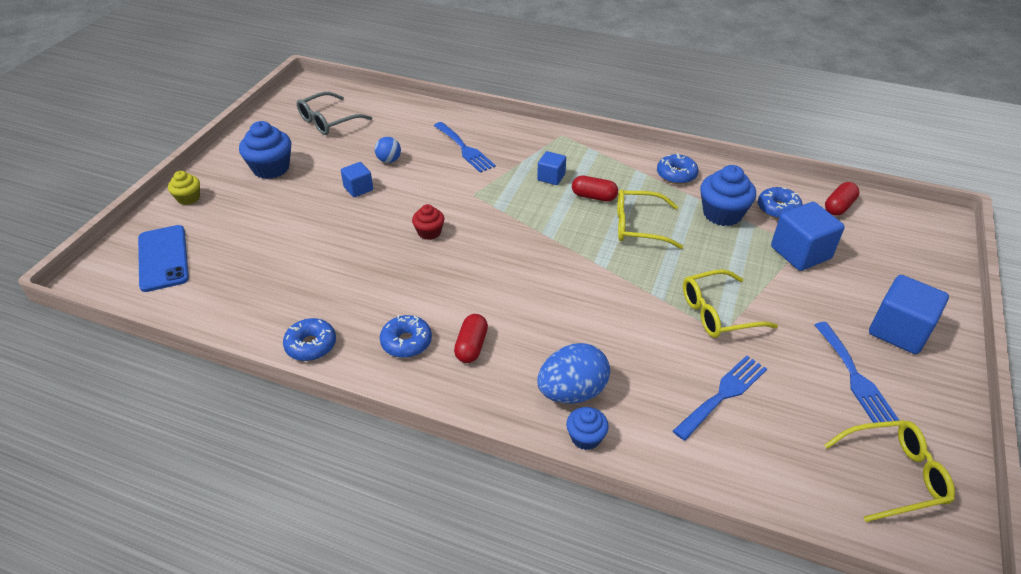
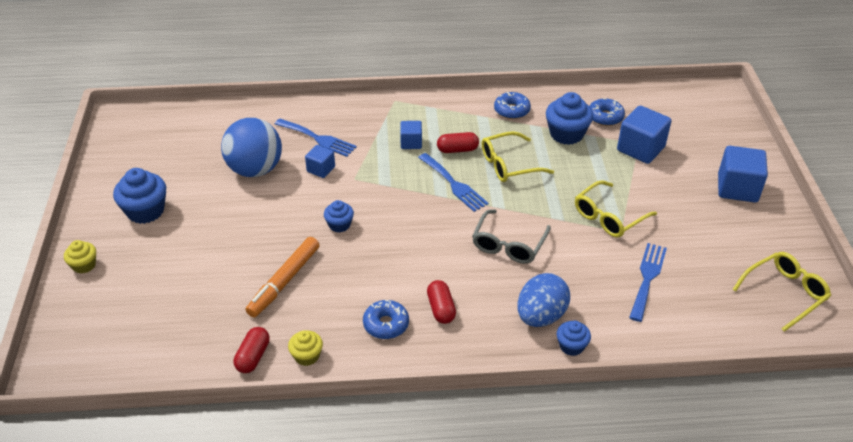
camera: 25 degrees left, 0 degrees up
blue phone [138,225,189,292] -> none
blue donut [283,318,336,361] -> yellow cupcake [288,330,323,366]
grey glasses [297,92,372,135] -> grey glasses moved to [472,209,551,264]
blue cube [341,162,373,197] -> blue cube moved to [305,145,335,178]
blue ball [375,137,401,163] -> blue ball [221,118,282,177], size x2.31
red cupcake [412,204,444,240] -> blue cupcake [324,200,354,233]
blue fork [815,322,899,423] -> blue fork moved to [418,153,489,212]
red capsule [825,182,860,216] -> red capsule moved to [234,327,270,373]
none -> orange marker [246,237,319,317]

